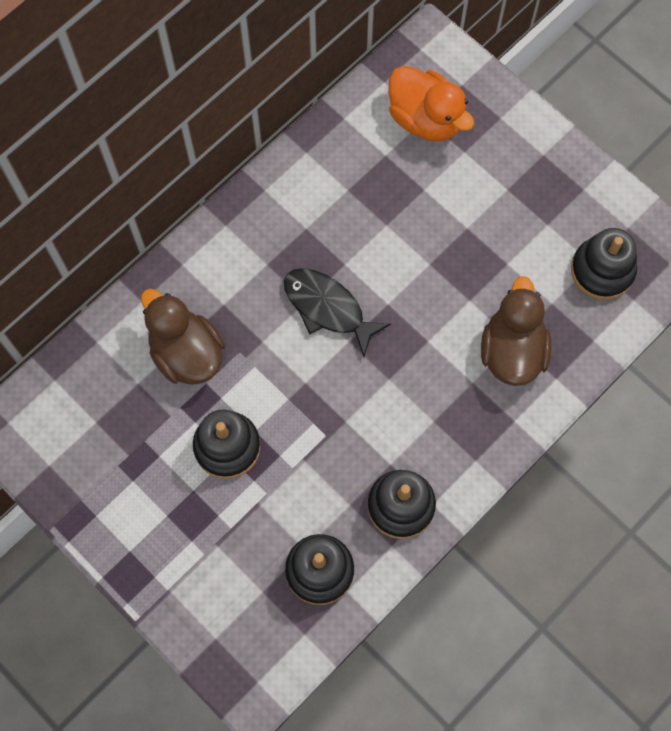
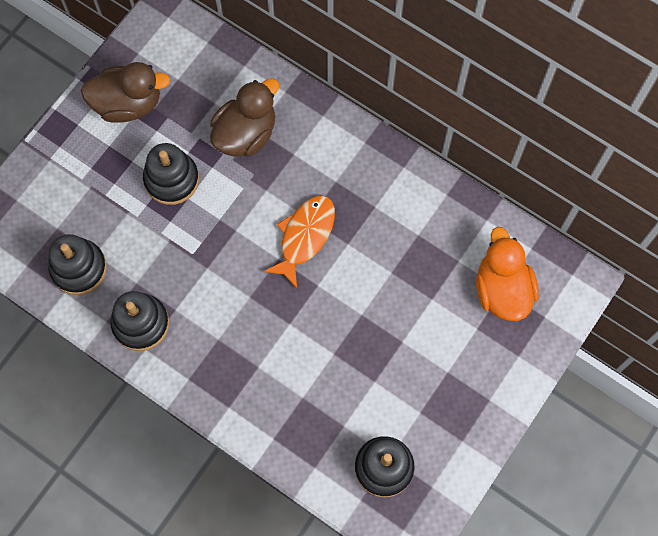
camera: 80 degrees right, 0 degrees up
black fish [284,268,391,357] -> orange fish [263,195,335,288]
orange duck [388,66,474,141] -> orange duck turned 135 degrees clockwise [476,227,539,321]
brown duck [481,276,551,386] -> brown duck moved to [81,62,170,123]

